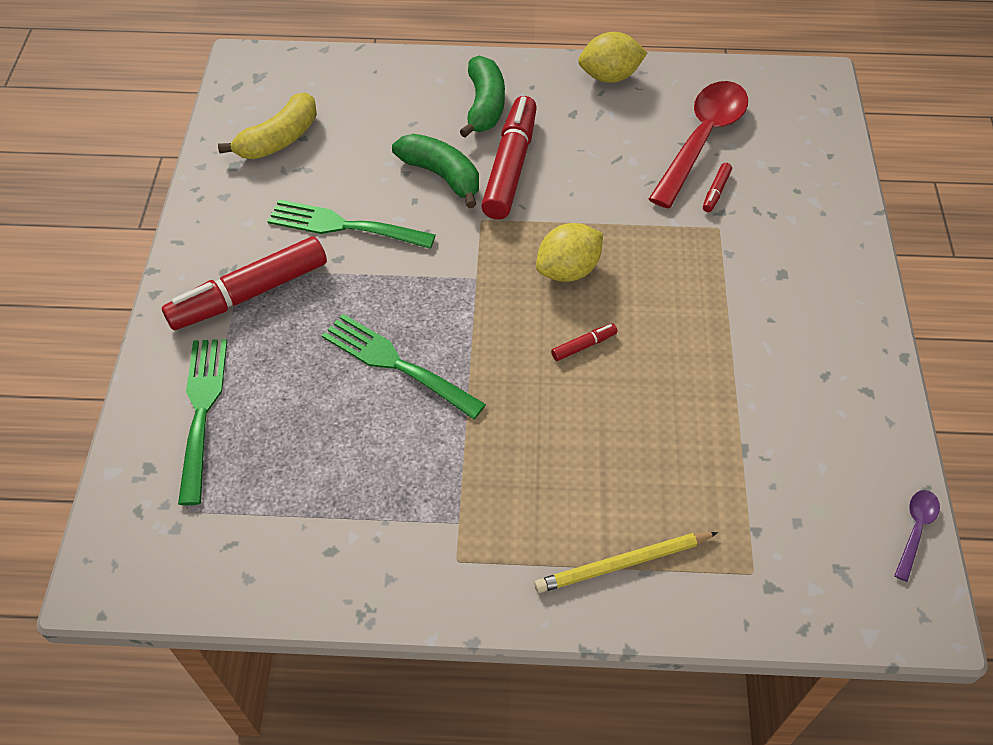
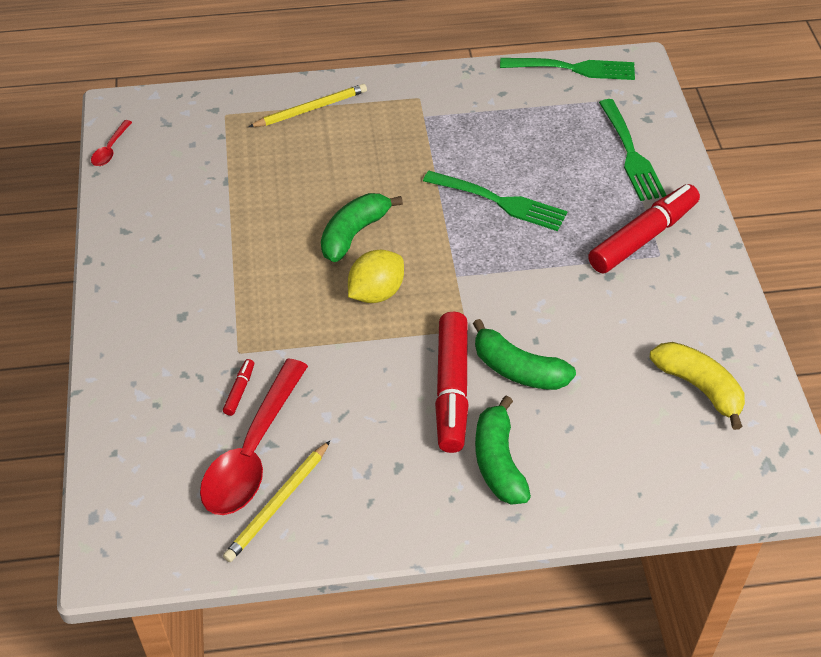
camera: 170 degrees right, 5 degrees down
yellow banana [218,93,317,159] -> yellow banana turned 105 degrees clockwise [650,342,745,430]
green fork [267,199,436,249] -> green fork moved to [500,58,635,80]
red marker [551,323,617,361] -> green banana [321,193,403,262]
yellow lemon [578,32,647,83] -> none
purple spoon [894,490,940,582] -> red spoon [91,120,132,166]
none -> yellow pencil [223,441,330,562]

